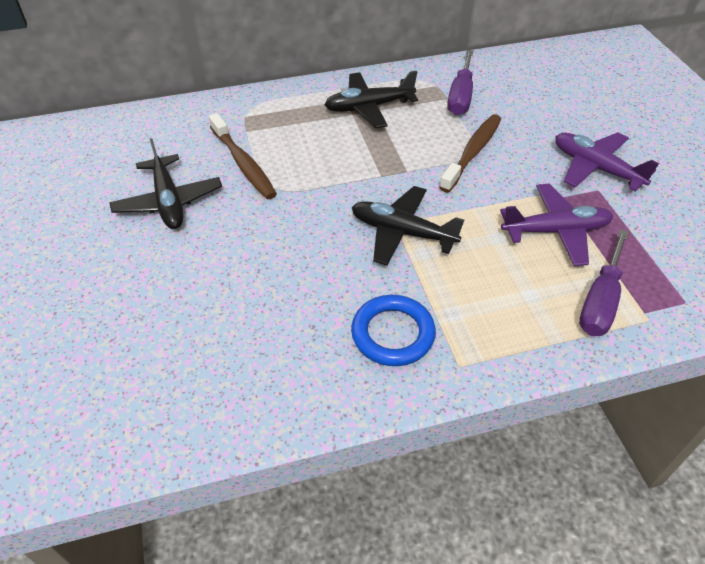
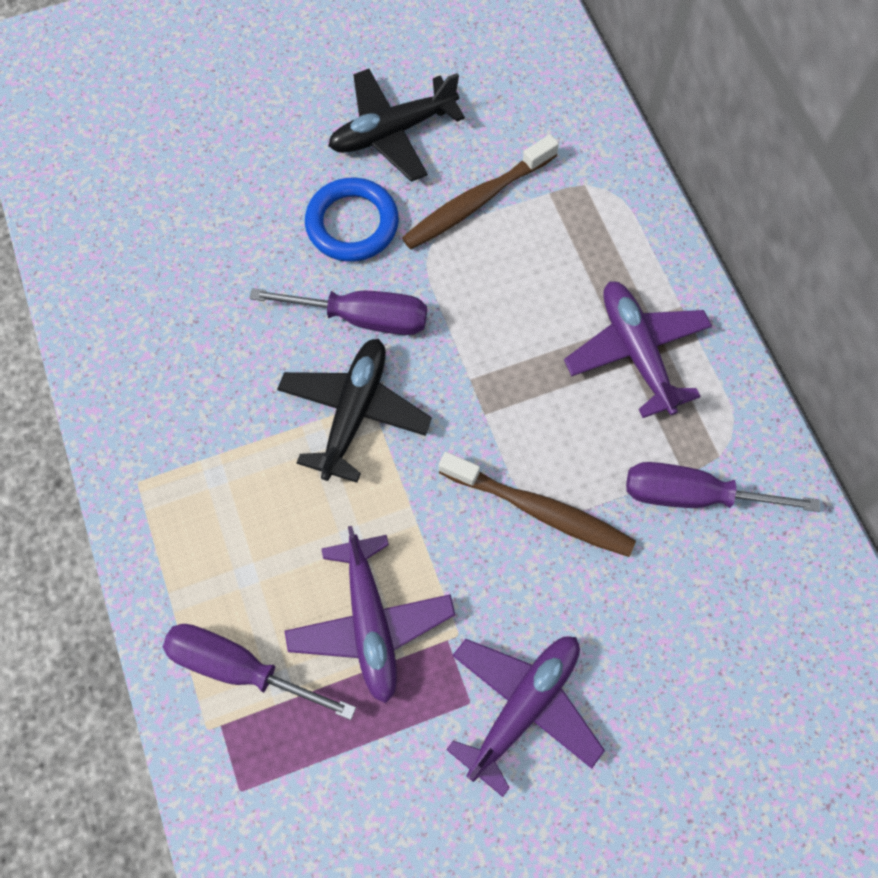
camera: 85 degrees right, 20 degrees up
black plane [325,71,418,128] -> purple plane [564,282,712,418]
blue ring [351,295,436,366] -> blue ring moved to [305,177,399,262]
none -> purple screwdriver [249,288,427,335]

